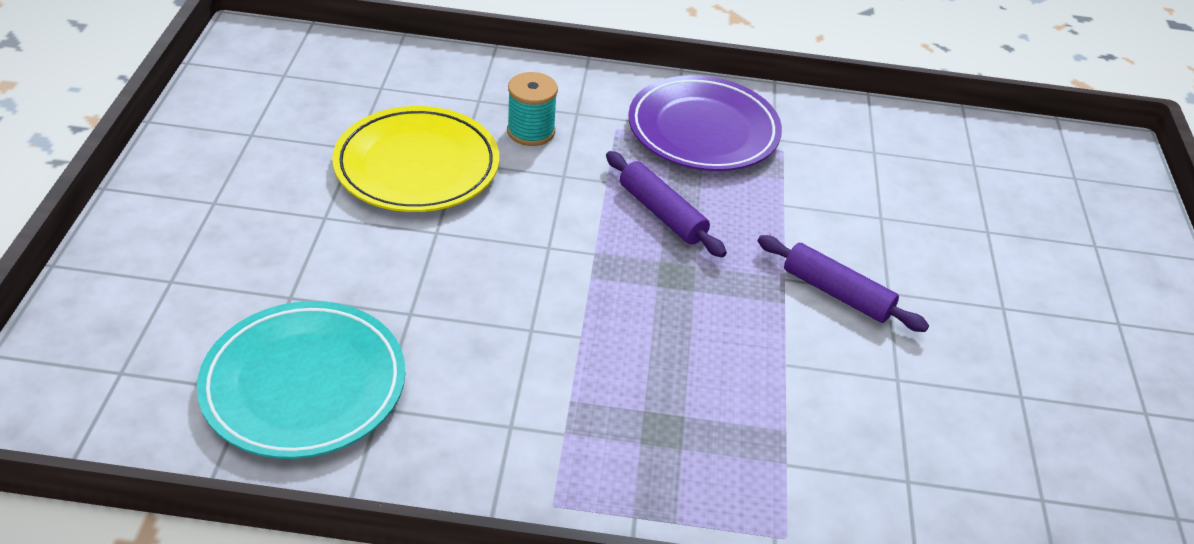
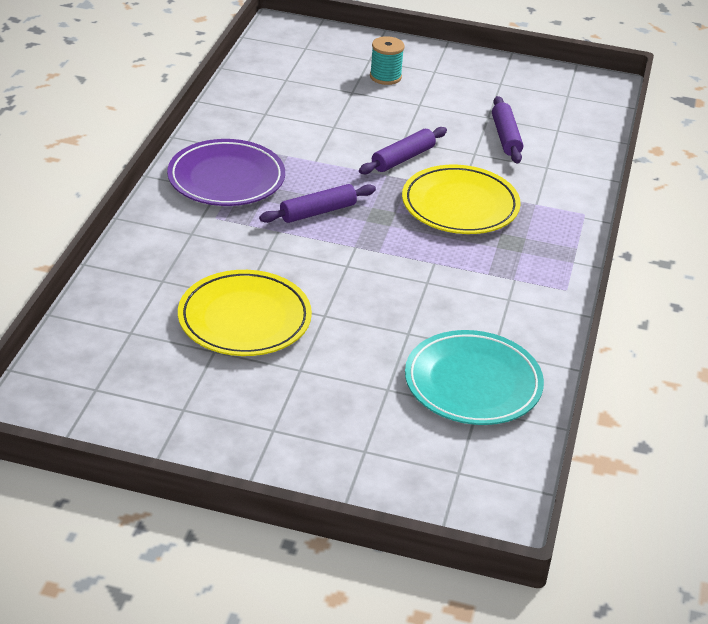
camera: 80 degrees left, 5 degrees down
turquoise spool [507,72,558,146] -> turquoise spool moved to [370,36,405,85]
none -> yellow plate [402,165,521,234]
none -> purple rolling pin [492,96,523,164]

